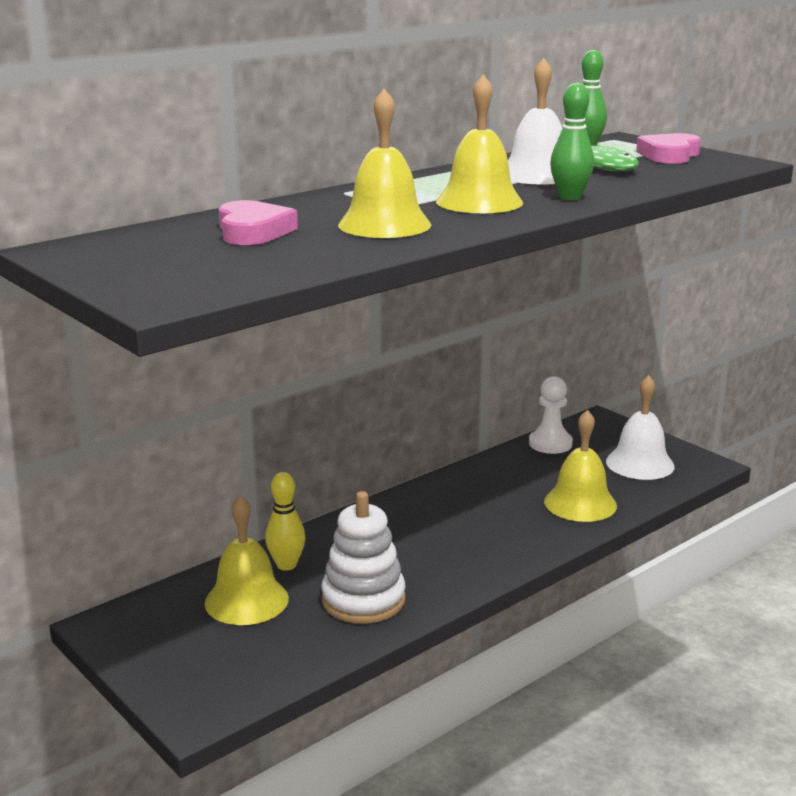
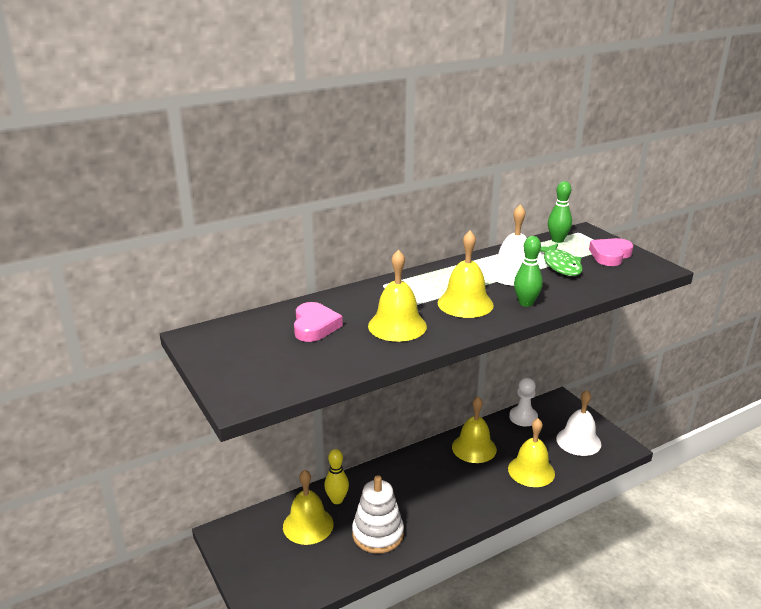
camera: 10 degrees right, 5 degrees up
none -> yellow bell [452,397,497,463]

